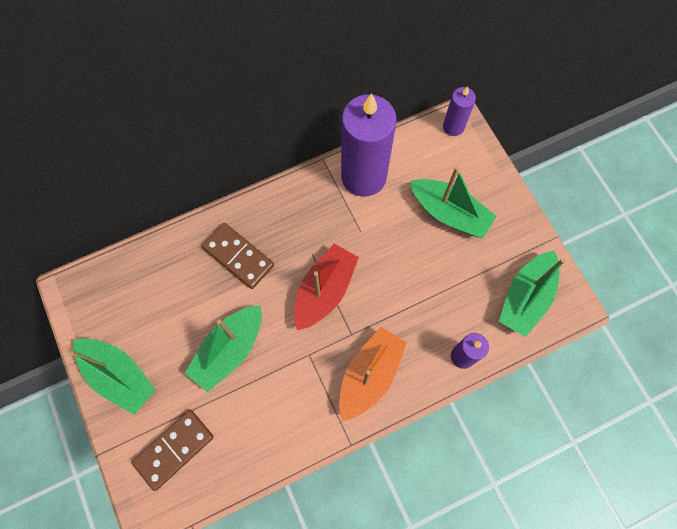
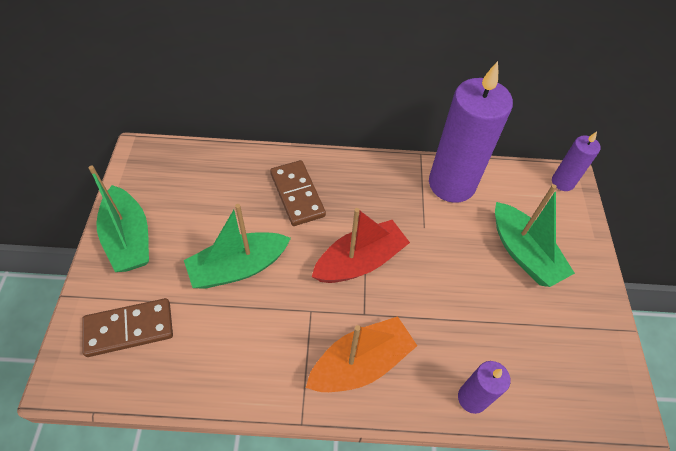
camera: 25 degrees right, 15 degrees down
green boat [499,250,565,337] -> none

